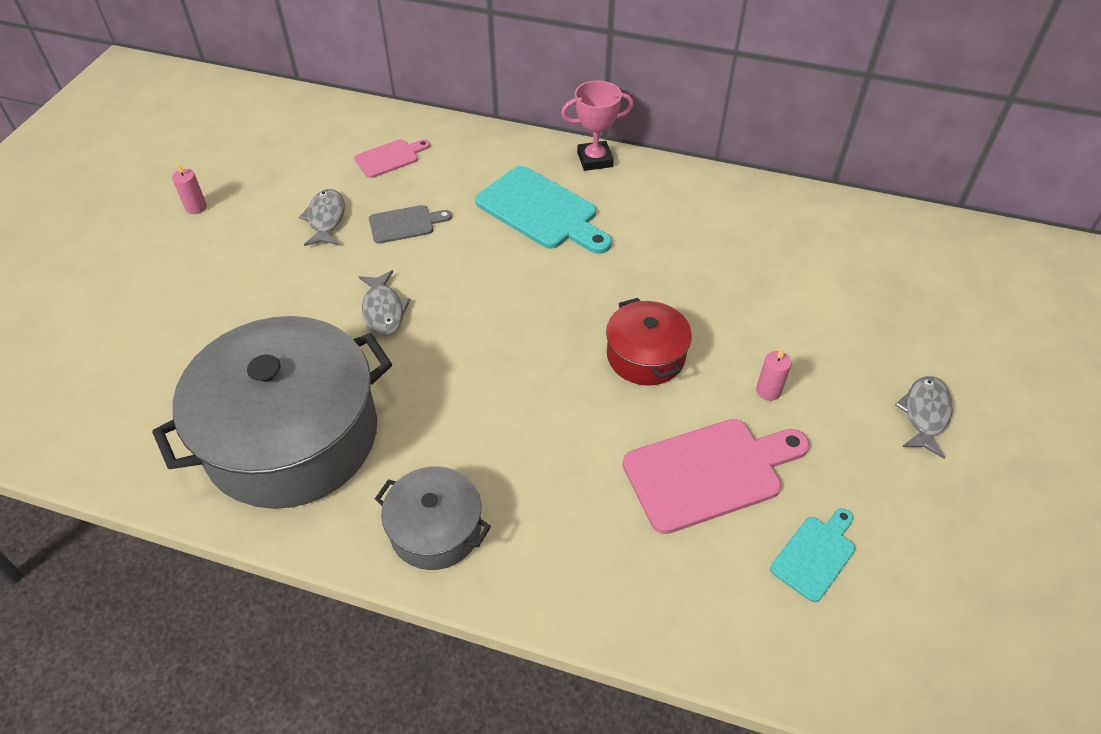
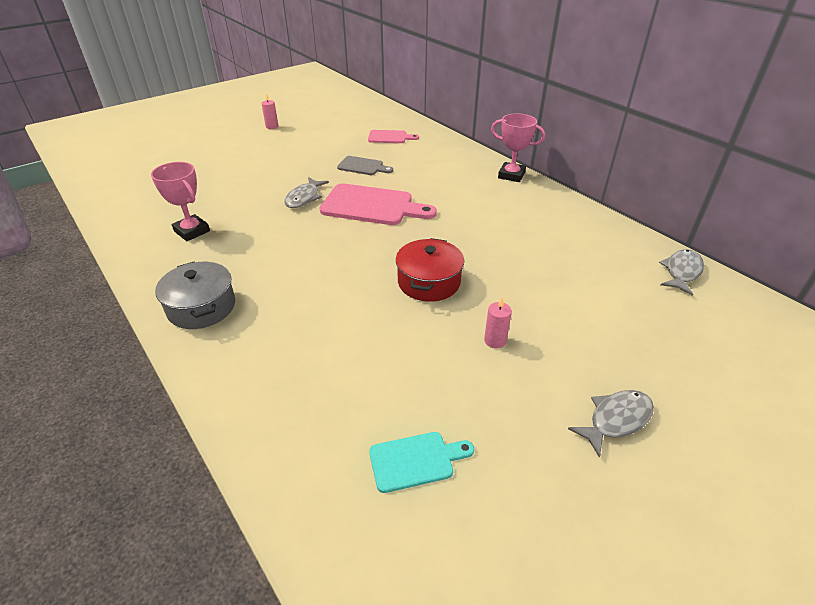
camera: 35 degrees right, 10 degrees down
grey pot [152,316,392,509] -> pink trophy [151,162,210,241]
grey fish [299,189,345,246] -> grey fish moved to [659,249,704,296]
turquoise cutting board [475,166,612,254] -> none
pink cutting board [622,419,809,534] -> pink cutting board moved to [320,183,437,225]

